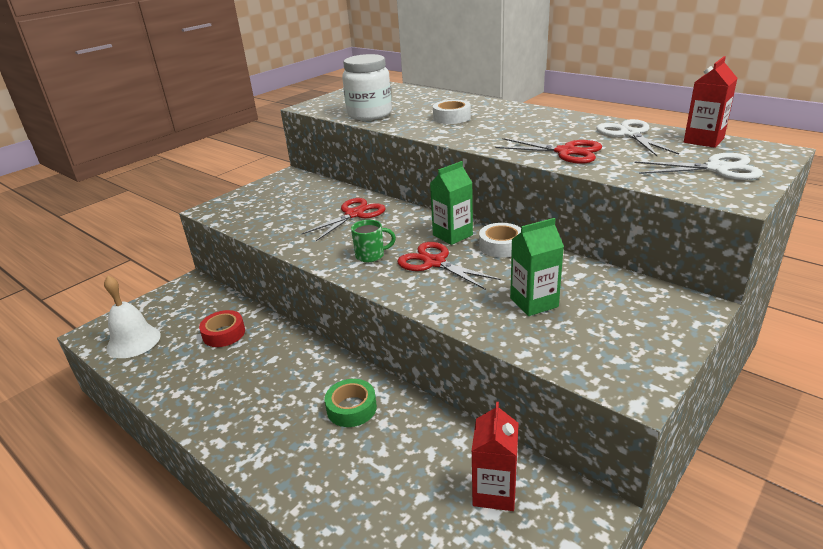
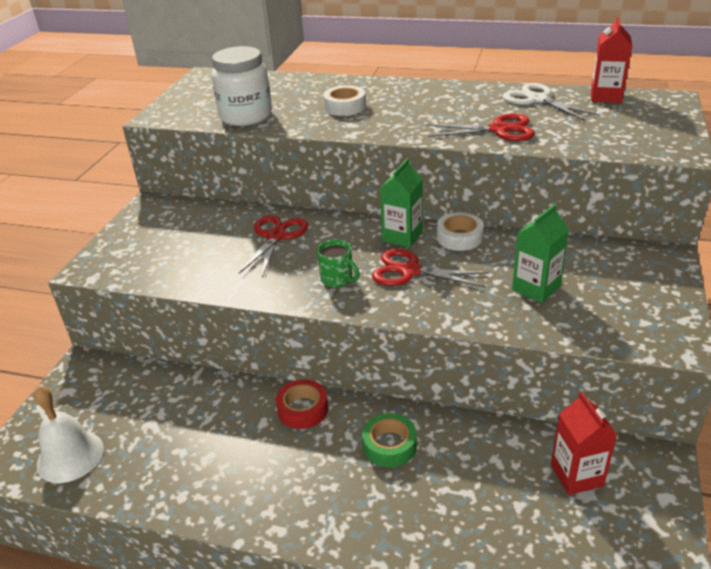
camera: 25 degrees left, 5 degrees up
red tape [199,310,245,347] -> red tape moved to [276,379,328,429]
green mug [351,220,396,262] -> green mug turned 75 degrees clockwise [317,239,359,287]
white scissors [634,153,763,180] -> none

